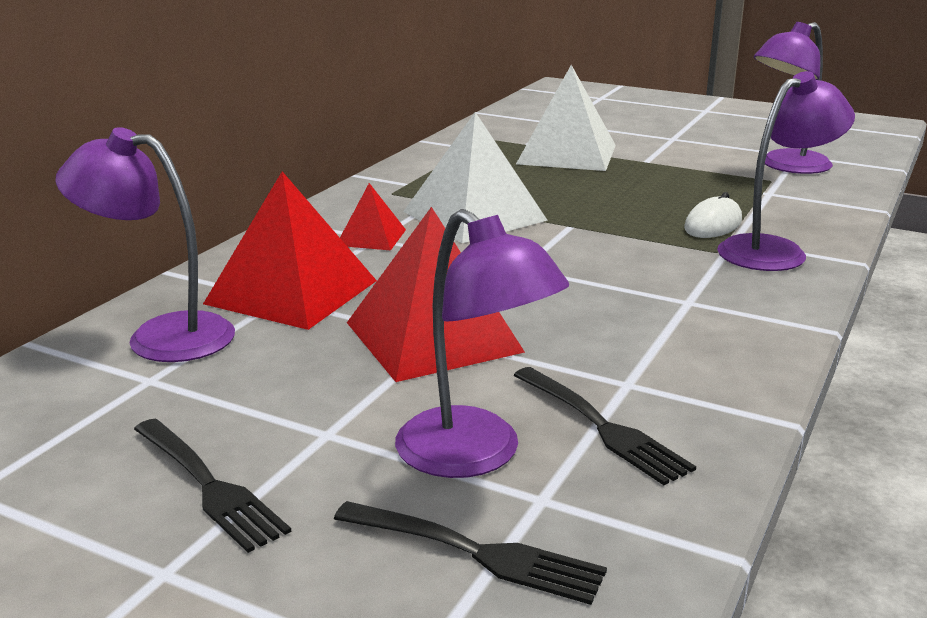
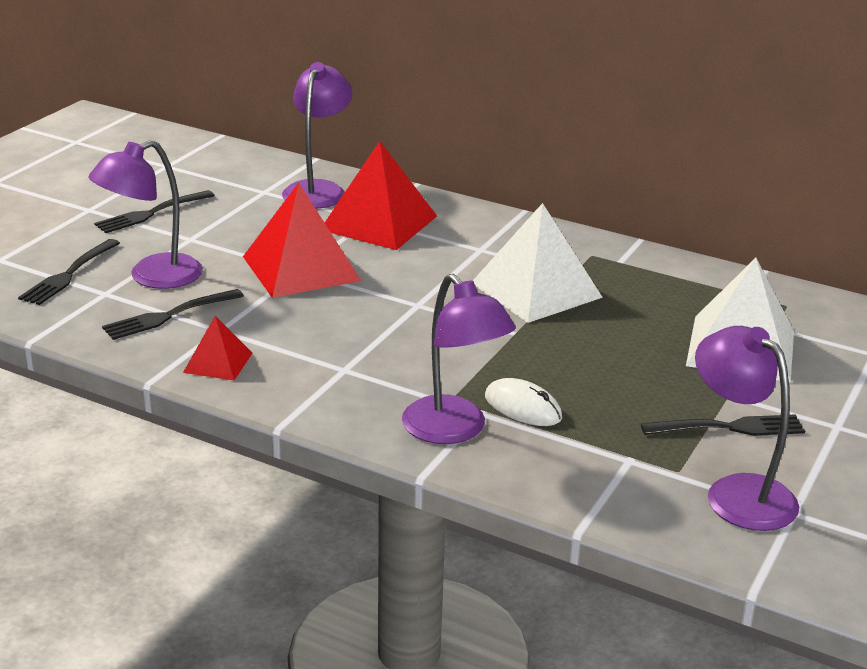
camera: 90 degrees right, 5 degrees up
red pyramid [340,183,406,250] -> red pyramid moved to [183,316,252,381]
none -> black fork [641,414,805,436]

